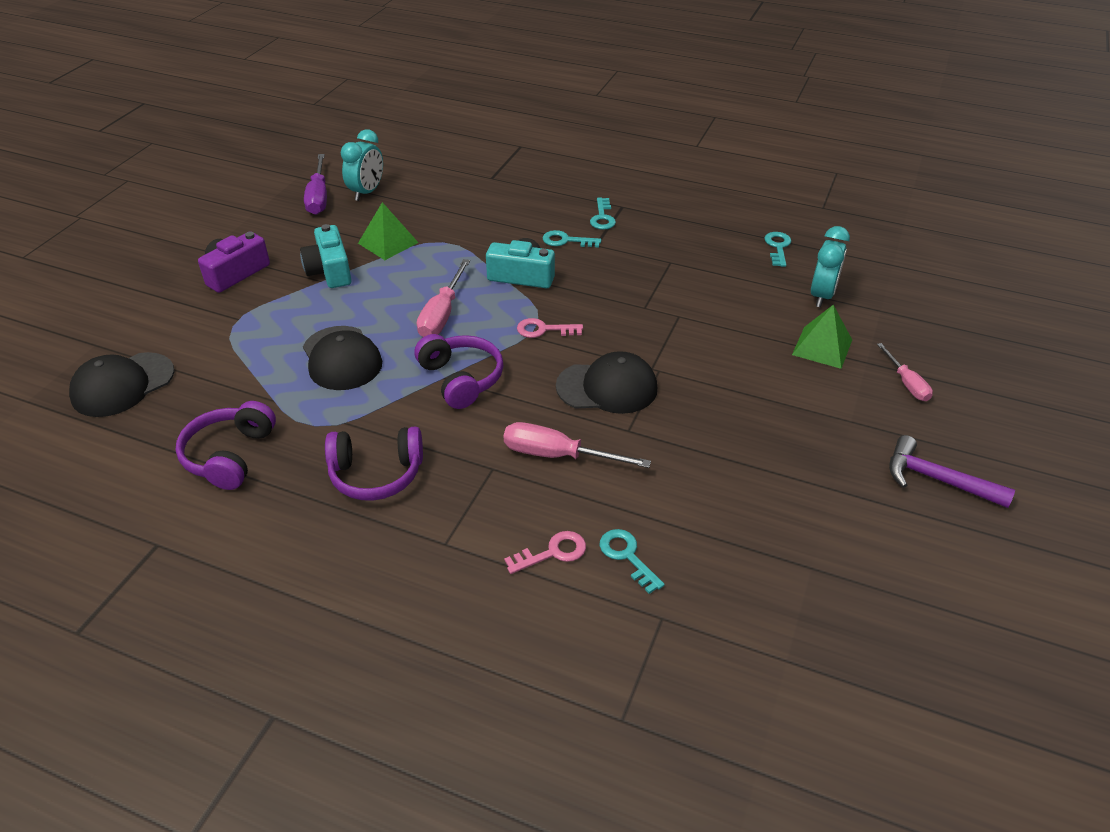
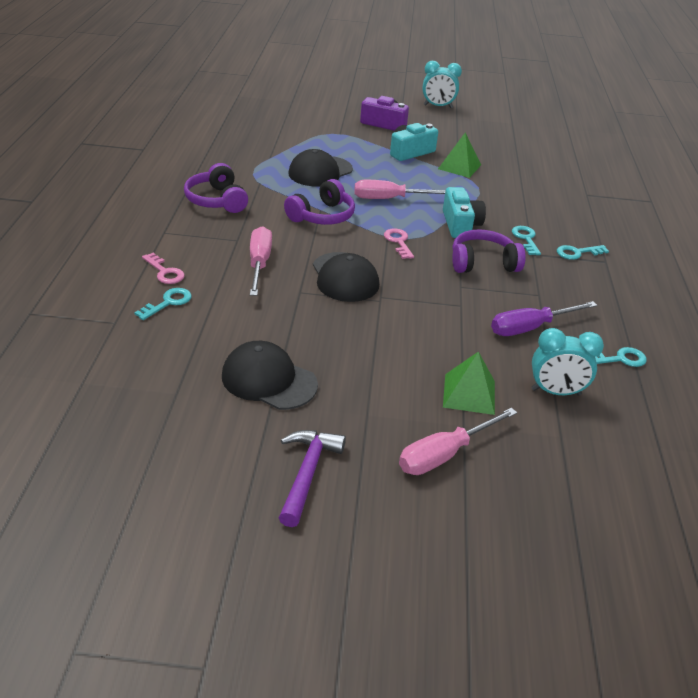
camera: 70 degrees right, 5 degrees down
black cap [69,352,174,417] -> black cap moved to [222,341,318,410]
purple headphones [175,401,276,490] -> purple headphones moved to [452,229,526,273]
purple screwdriver [304,154,327,215] -> purple screwdriver moved to [491,301,598,336]
turquoise clock [341,129,383,201] -> turquoise clock moved to [423,61,462,108]
pink screwdriver [877,343,933,401] -> pink screwdriver [399,408,517,475], size x1.58

